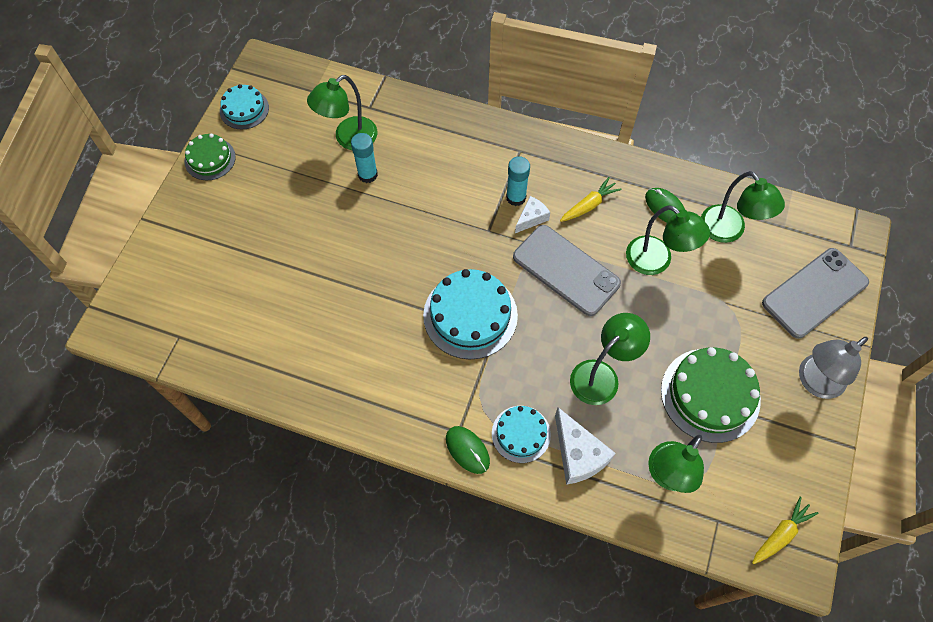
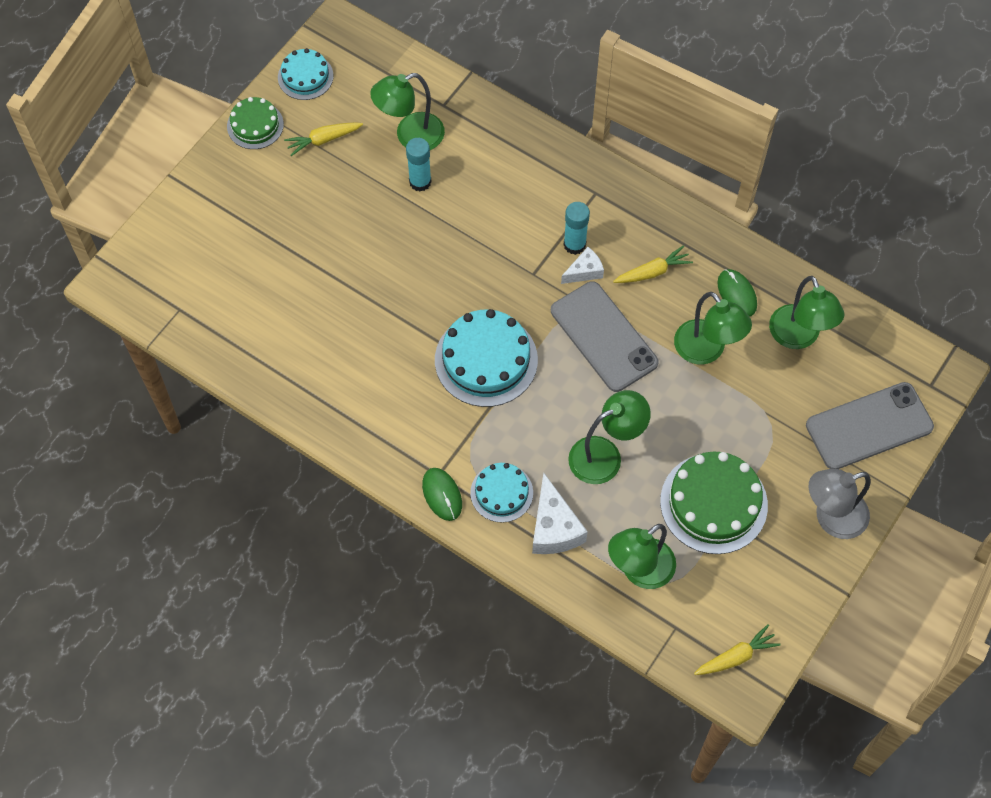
camera: 15 degrees right, 0 degrees up
none -> yellow carrot [284,122,363,156]

